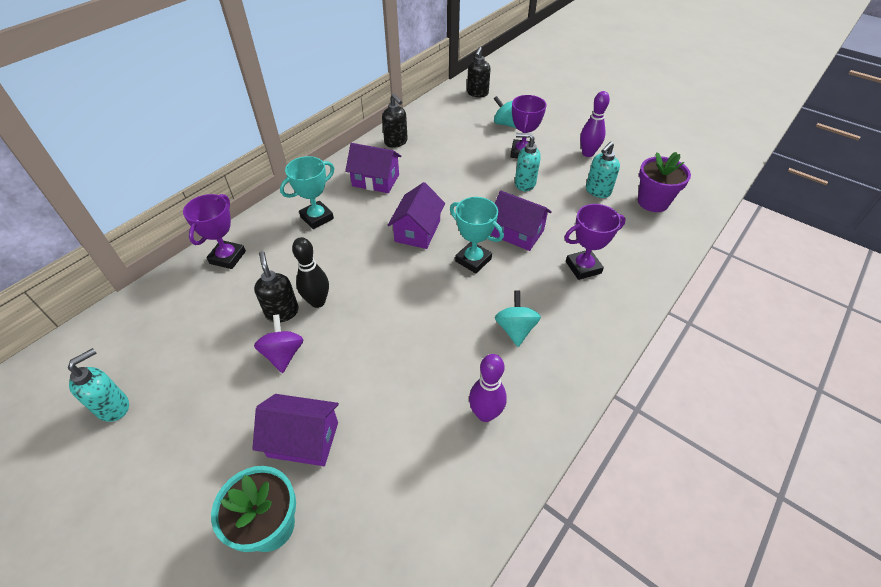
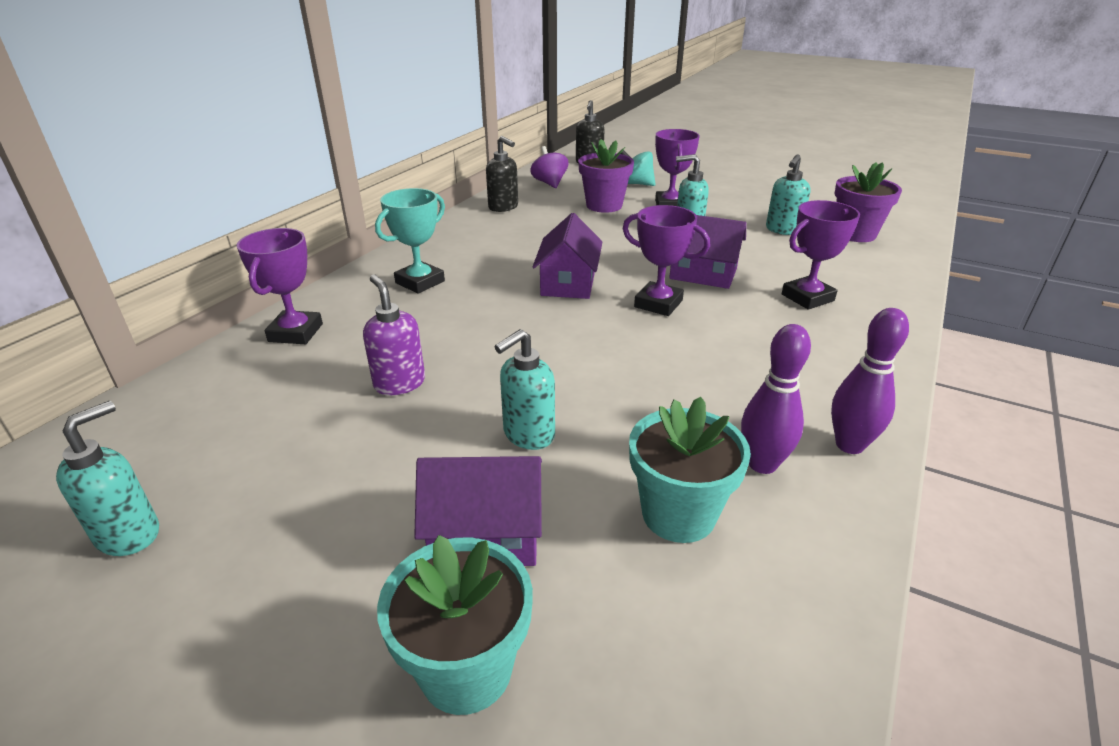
camera: 10 degrees left, 15 degrees down
black soap dispenser [254,251,299,322] -> purple soap dispenser [363,274,425,395]
purple spinning top [254,315,304,373] -> purple spinning top moved to [530,146,569,188]
black bowling pin [292,237,329,308] -> none
purple house [345,143,402,193] -> none
turquoise trophy [450,197,504,273] -> purple trophy [623,205,710,316]
turquoise spinning top [495,290,541,347] -> none
purple bowling pin [580,91,610,157] -> purple bowling pin moved to [831,308,909,454]
none -> turquoise soap dispenser [494,329,555,450]
none -> purple flower pot [578,139,634,213]
none -> turquoise flower pot [629,397,751,543]

